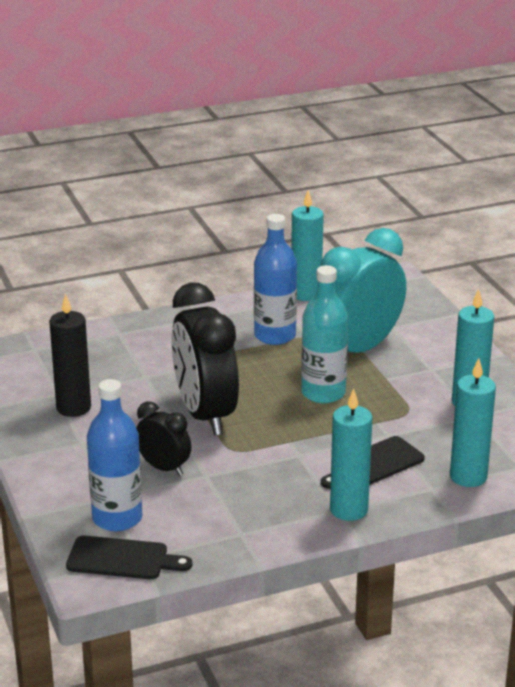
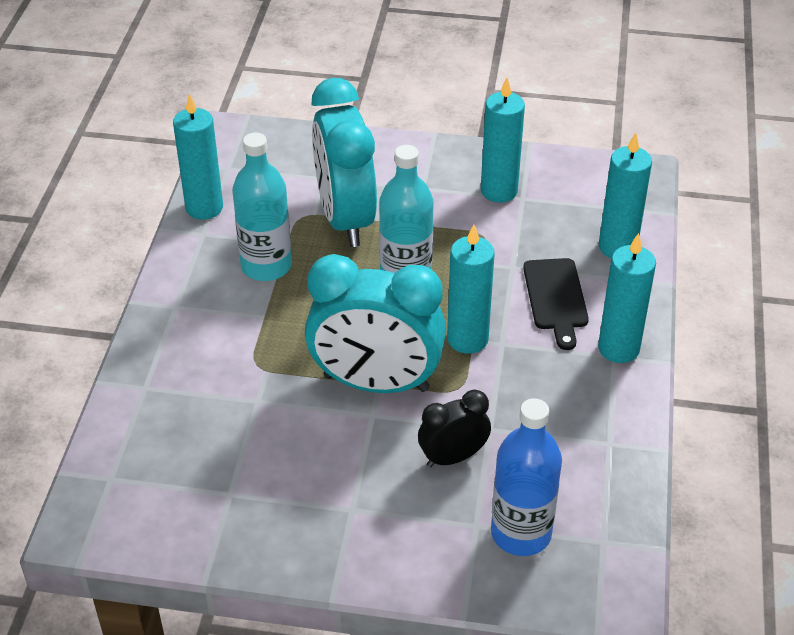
camera: 60 degrees left, 15 degrees up
black candle [49,294,91,417] -> none
black cutting board [66,536,192,579] -> none
black clock [172,283,239,435] -> turquoise clock [305,254,446,393]
blue bottle [254,214,297,345] -> turquoise bottle [232,133,292,281]
none -> turquoise candle [447,224,495,354]

